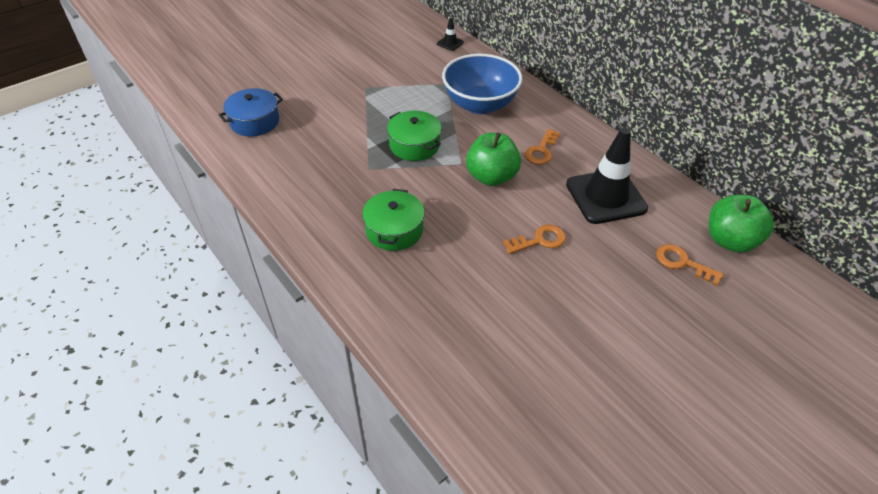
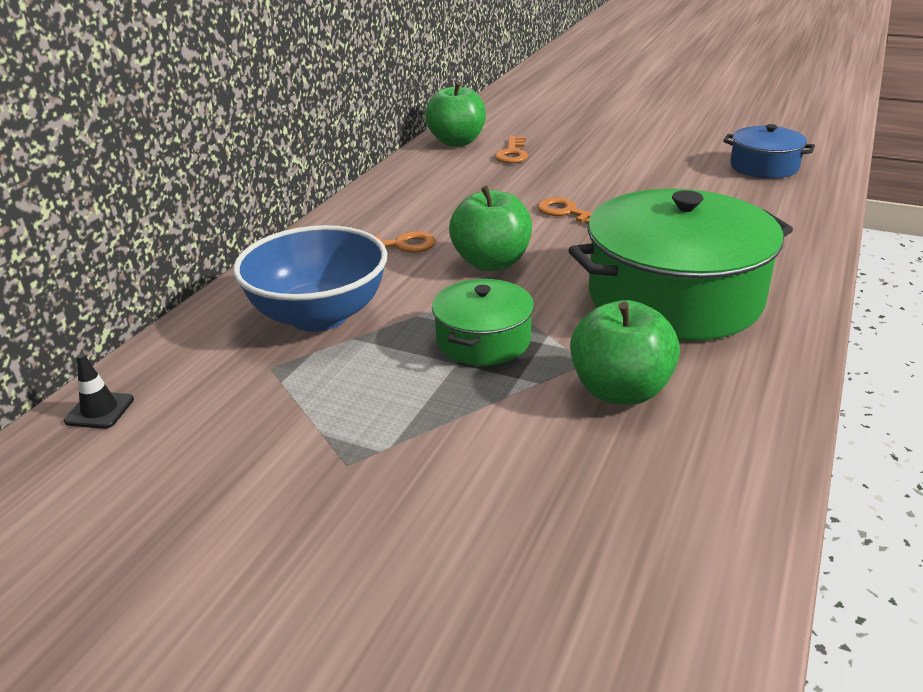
camera: 115 degrees left, 15 degrees down
blue pot [219,88,283,137] -> blue pot moved to [723,124,815,179]
green pot [362,189,425,251] -> green pot [568,189,793,341], size x1.94
black traffic cone [566,128,648,224] -> none
none -> green apple [570,300,680,405]

